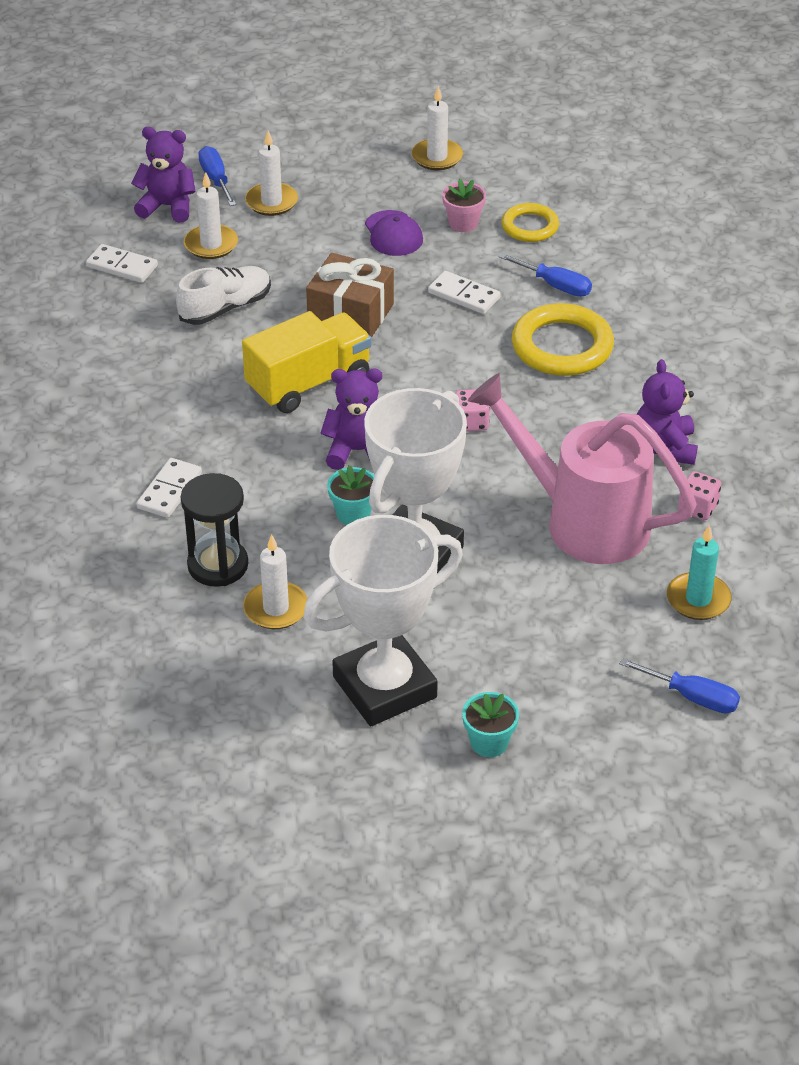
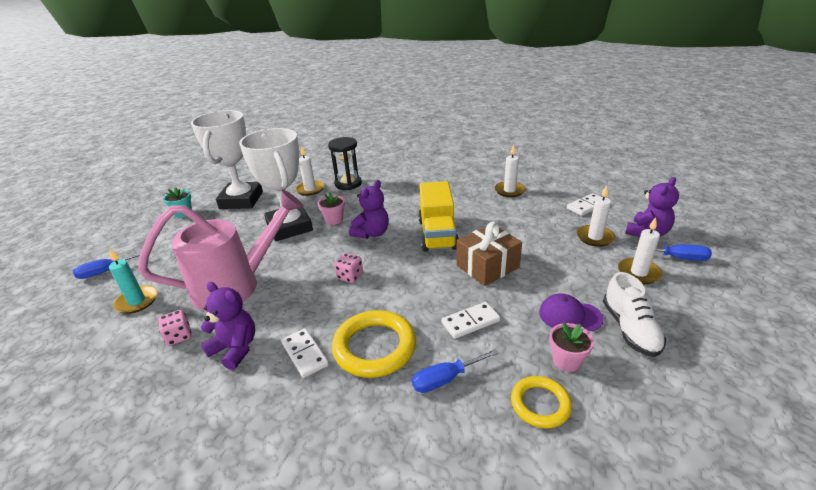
camera: 125 degrees right, 10 degrees down
white domino [136,458,202,518] -> white domino moved to [281,328,329,378]
white shoe [176,266,271,325] -> white shoe moved to [603,272,666,357]
turquoise flower pot [327,465,375,525] -> pink flower pot [318,193,345,225]
white candle [411,86,463,170] -> white candle moved to [495,145,526,197]

